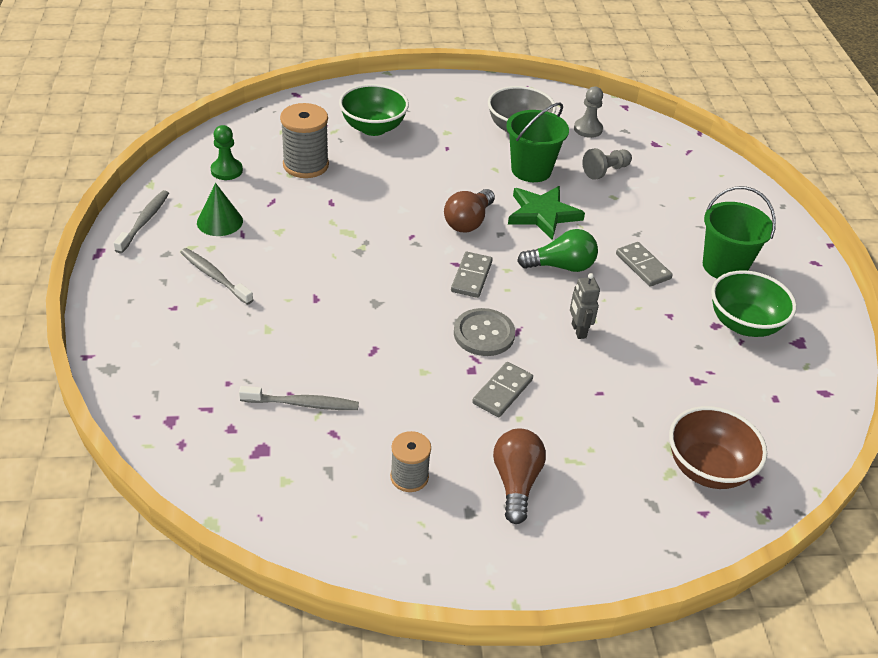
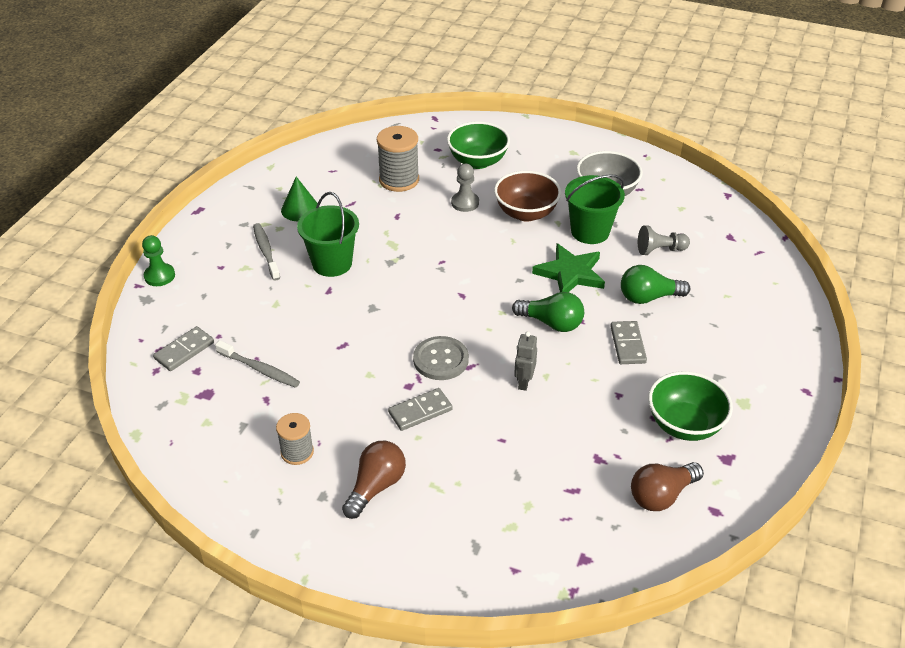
camera: 30 degrees right, 0 degrees up
grey toothbrush [114,190,169,253] -> none
green pawn [211,125,243,180] -> green pawn moved to [142,235,175,286]
brown light bulb [444,189,495,232] -> brown light bulb moved to [631,462,704,511]
grey domino [451,252,493,298] -> grey domino moved to [153,326,214,371]
grey pawn [574,87,603,138] -> grey pawn moved to [451,164,479,212]
brown bowl [669,406,767,489] -> brown bowl moved to [494,171,561,222]
green bucket [703,186,776,278] -> green bucket moved to [297,192,359,277]
none -> green light bulb [621,265,690,304]

